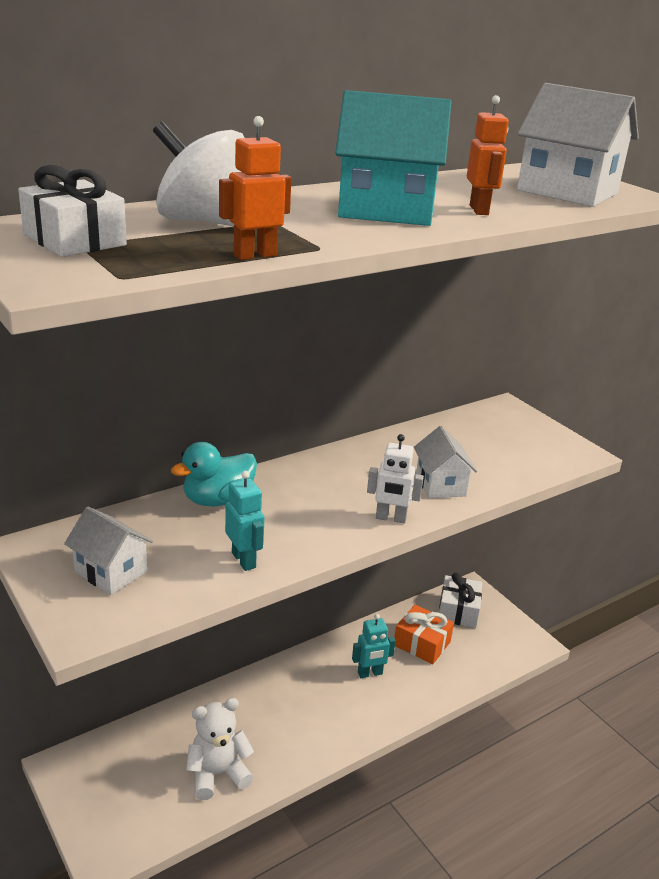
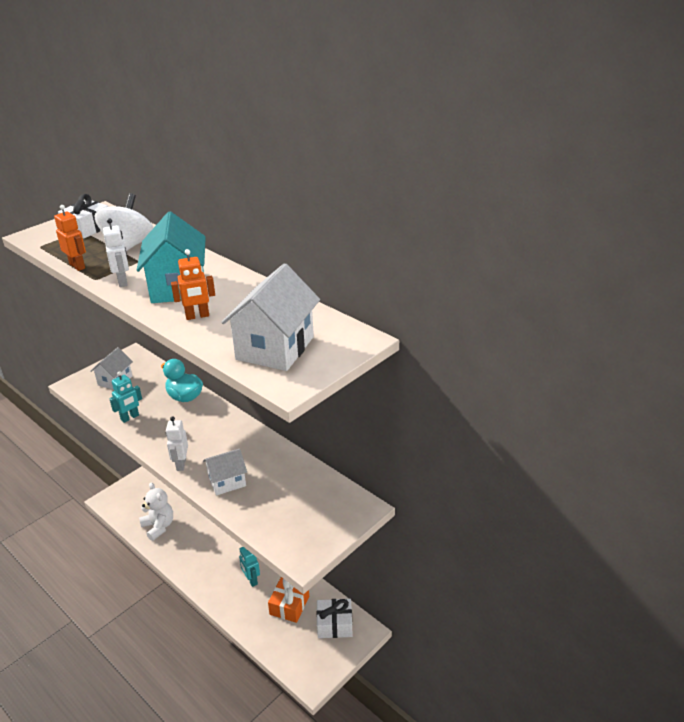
camera: 80 degrees right, 5 degrees up
none -> white robot [103,218,129,287]

